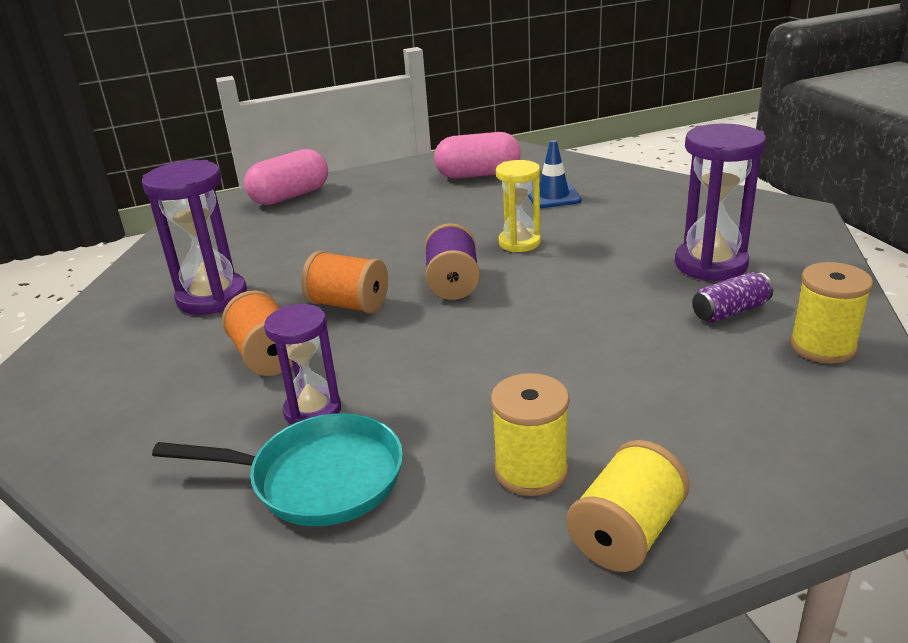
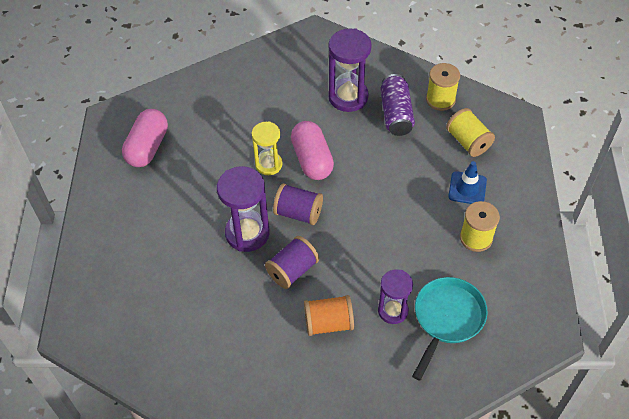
camera: 70 degrees left, 25 degrees up
purple hourglass [142,160,247,315] -> purple hourglass moved to [217,166,270,252]
pink capsule [244,149,328,205] -> pink capsule moved to [291,121,334,180]
orange spool [301,251,388,314] -> purple spool [265,236,319,289]
blue traffic cone [528,140,582,208] -> blue traffic cone moved to [448,161,487,204]
yellow spool [567,440,690,572] -> yellow spool moved to [446,108,495,157]
purple can [692,272,773,323] -> purple can [380,74,415,136], size x1.53

